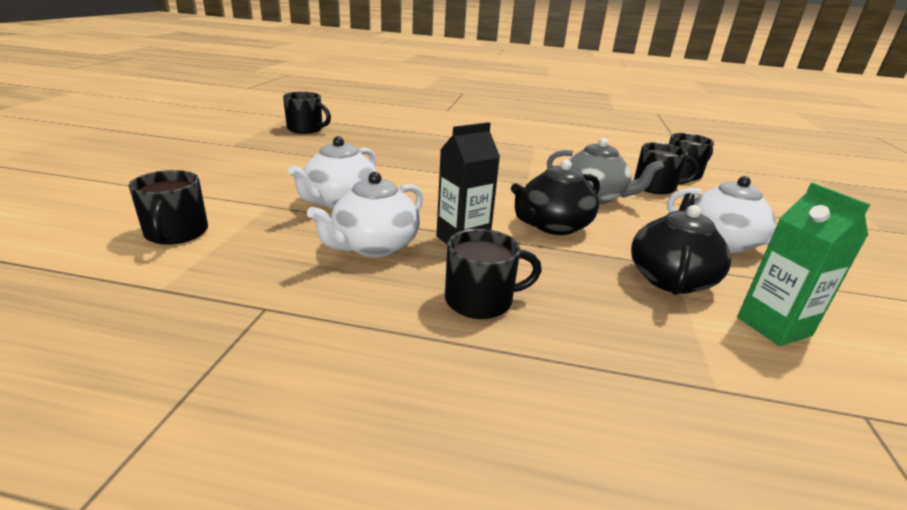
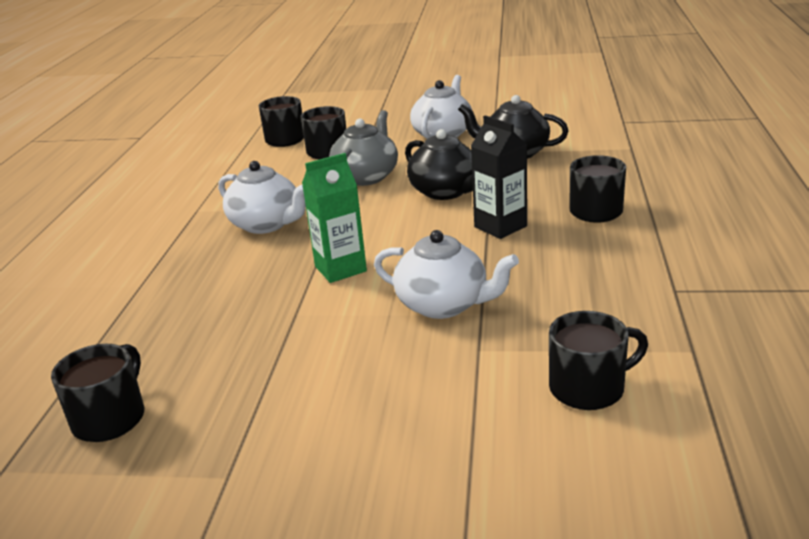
camera: 90 degrees left, 0 degrees up
white teapot [307,172,423,257] -> white teapot moved to [218,161,306,234]
green carton [737,183,870,346] -> green carton moved to [302,153,367,283]

